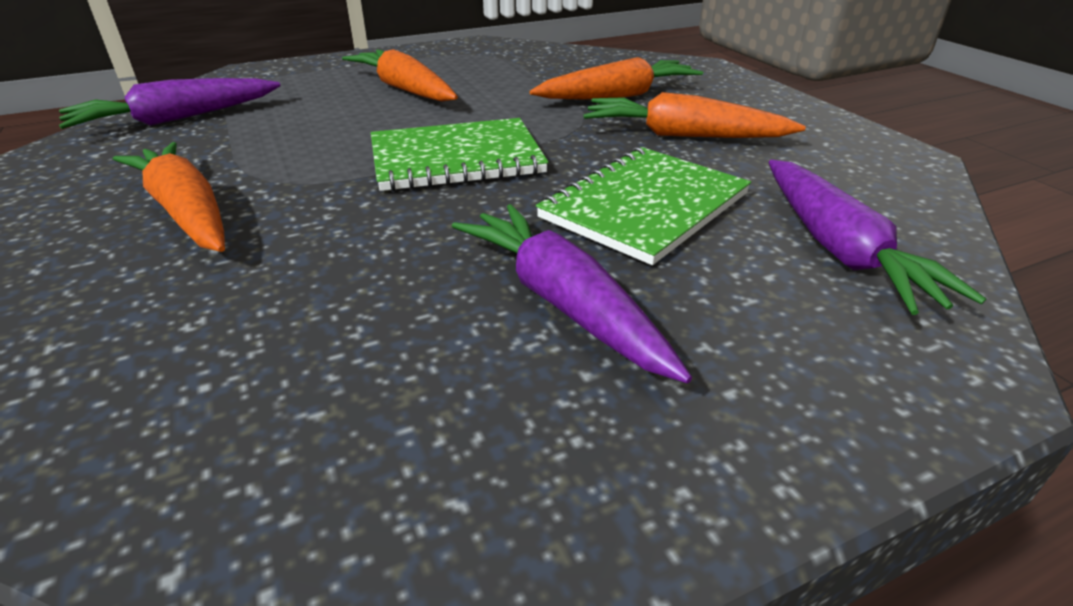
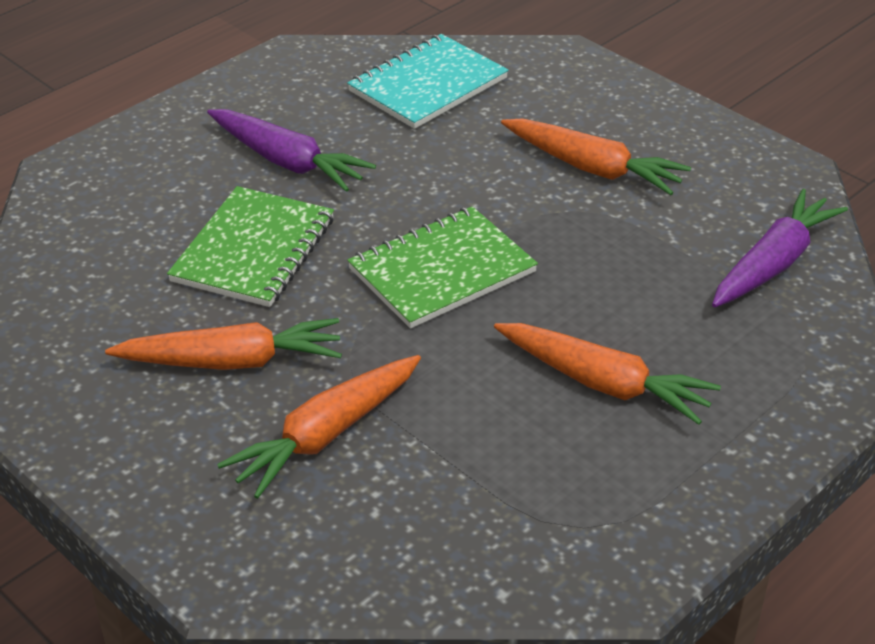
camera: 160 degrees right, 5 degrees up
purple carrot [769,160,986,315] -> none
none -> turquoise notebook [347,34,509,129]

